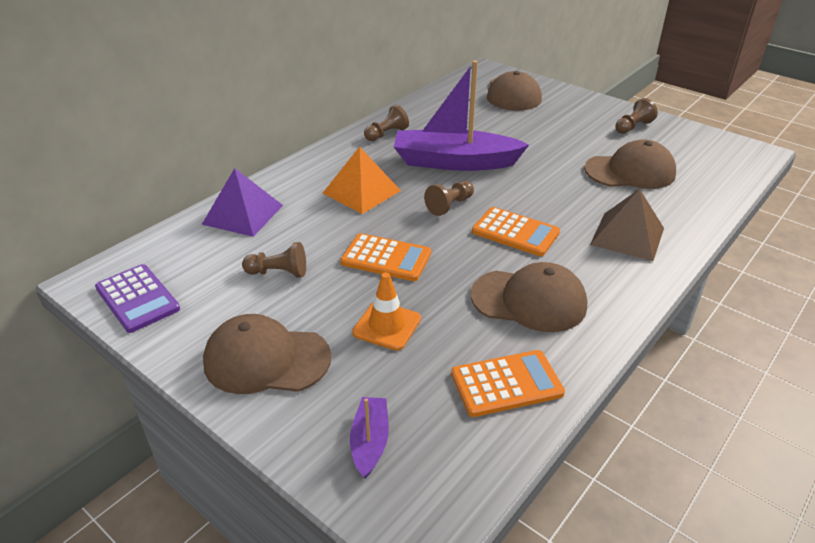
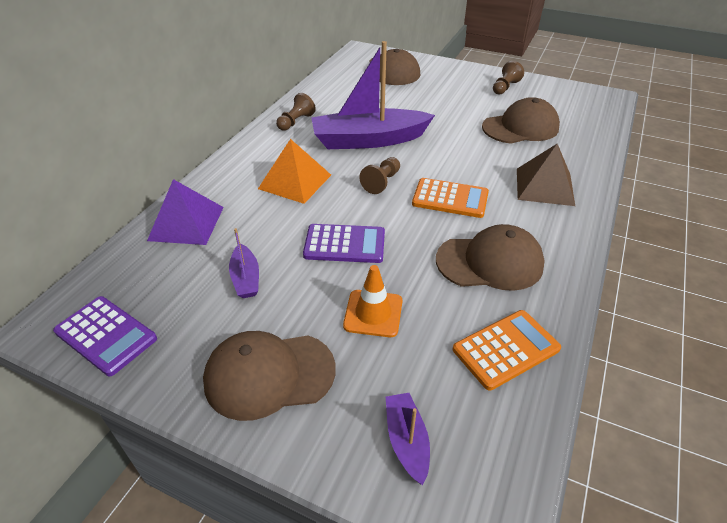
camera: 15 degrees left, 5 degrees up
brown pawn [242,242,306,278] -> purple boat [229,228,259,298]
orange calculator [340,233,431,281] -> purple calculator [303,224,385,263]

